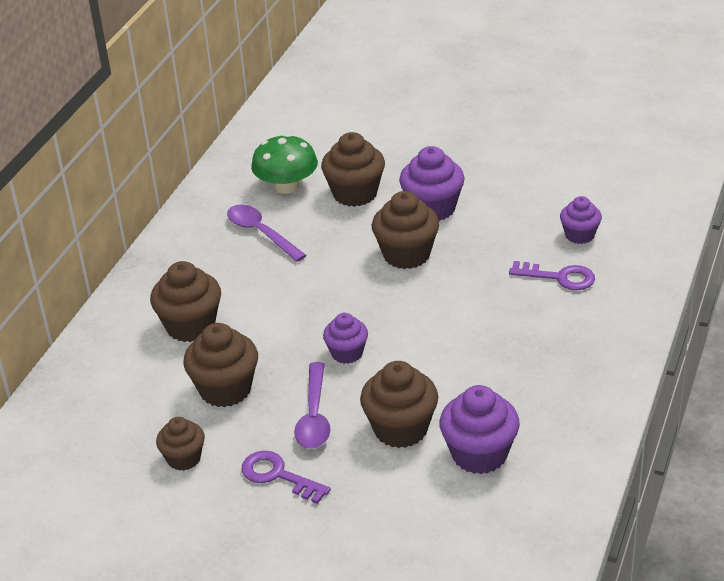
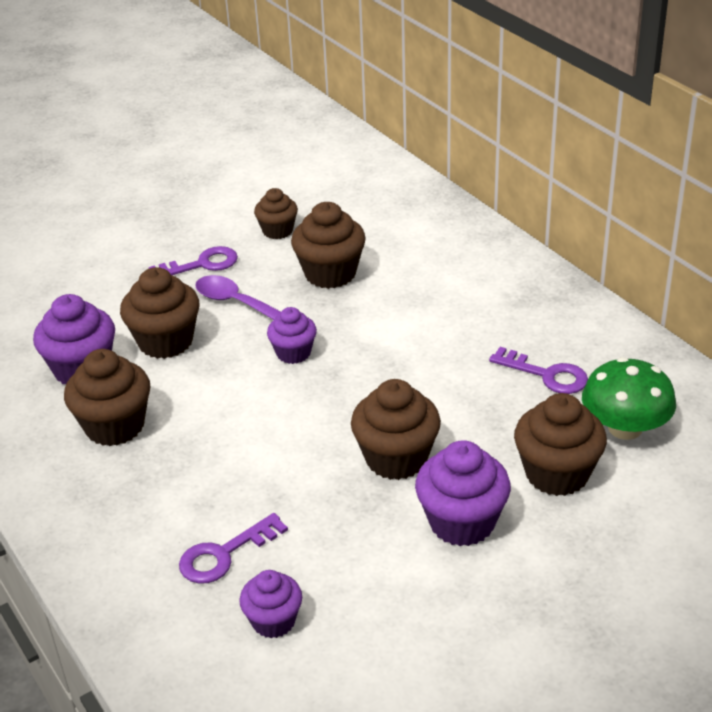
camera: 125 degrees right, 0 degrees up
brown cupcake [150,261,221,342] -> brown cupcake moved to [64,349,150,446]
purple spoon [227,205,307,262] -> purple key [489,347,588,394]

